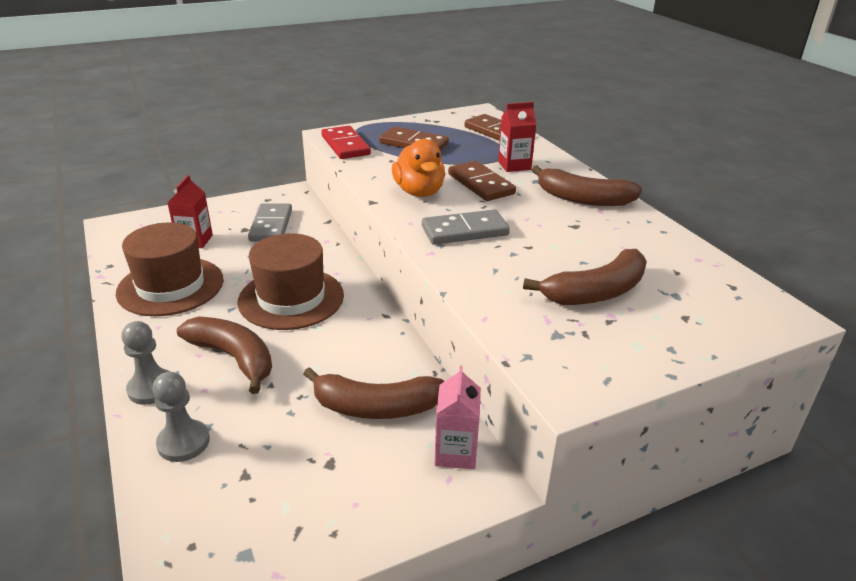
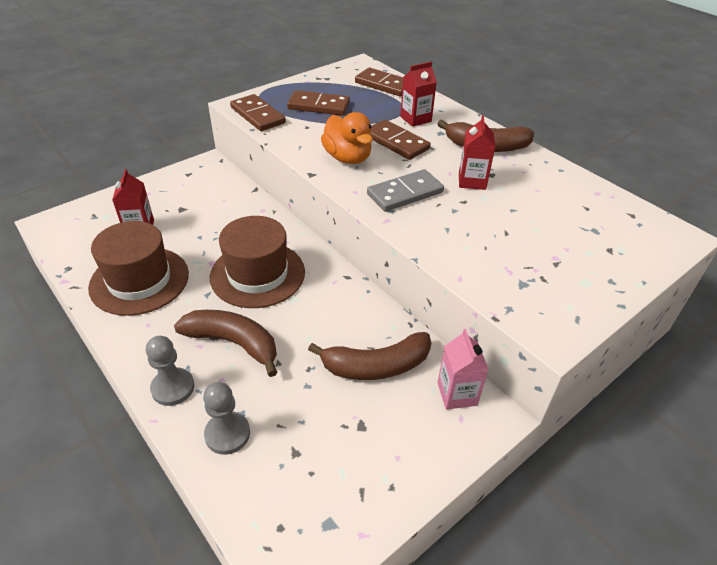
camera: 15 degrees left, 10 degrees up
grey domino [248,203,292,241] -> none
red domino [321,126,371,159] -> brown domino [230,94,286,131]
brown banana [523,249,647,305] -> none
none -> red carton [459,115,495,190]

